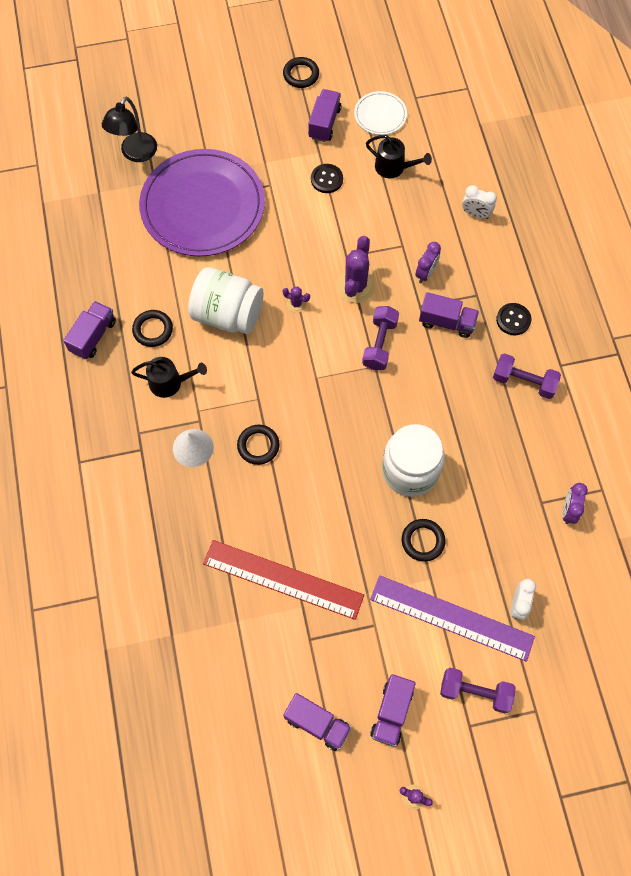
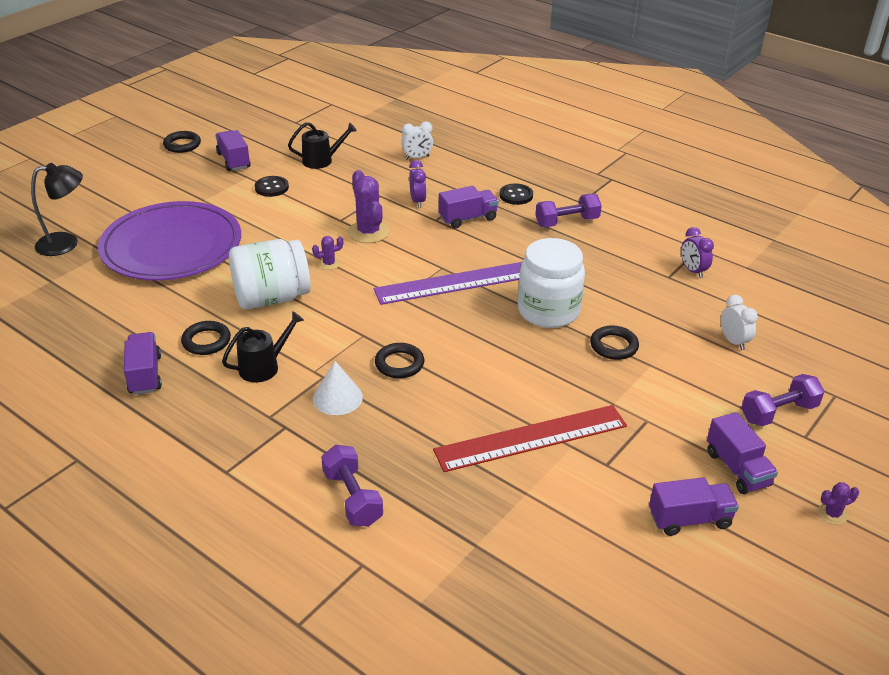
camera: 40 degrees left, 30 degrees down
black lamp [102,97,157,162] -> black lamp turned 90 degrees counterclockwise [31,163,83,256]
white plate [354,91,407,135] -> none
purple dumbbell [362,306,399,370] -> purple dumbbell moved to [321,445,383,527]
purple ruler [370,575,535,662] -> purple ruler moved to [374,262,522,305]

